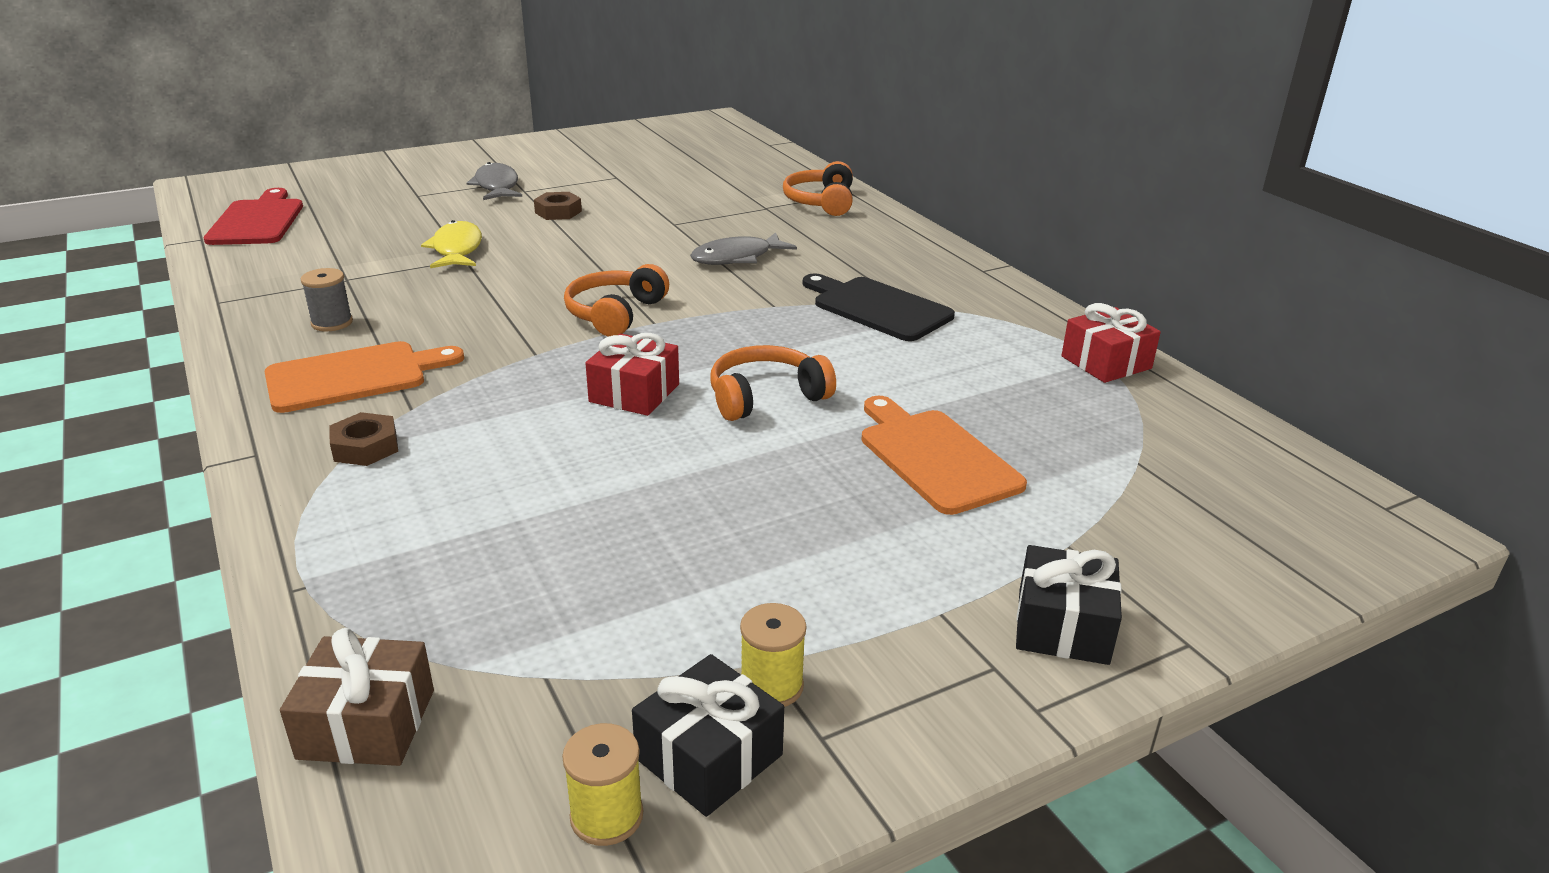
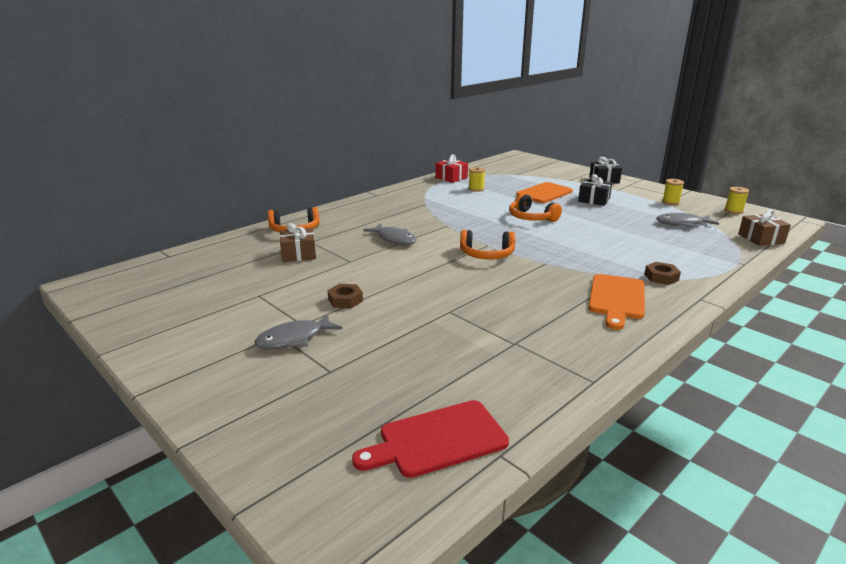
camera: 105 degrees left, 5 degrees down
orange cutting board [264,341,464,413] -> orange cutting board turned 120 degrees counterclockwise [588,274,645,330]
grey spool [301,268,353,332] -> none
yellow fish [421,220,482,268] -> none
red gift [585,333,679,416] -> none
black gift [632,654,784,817] -> black gift moved to [578,174,612,206]
black cutting board [802,273,955,341] -> none
none -> brown gift [280,223,316,262]
none -> yellow spool [468,167,485,192]
none -> grey fish [657,213,719,227]

